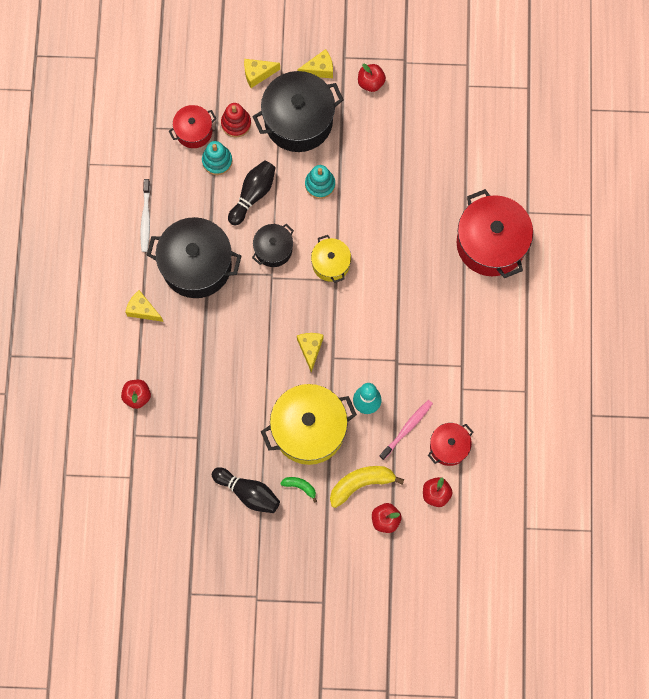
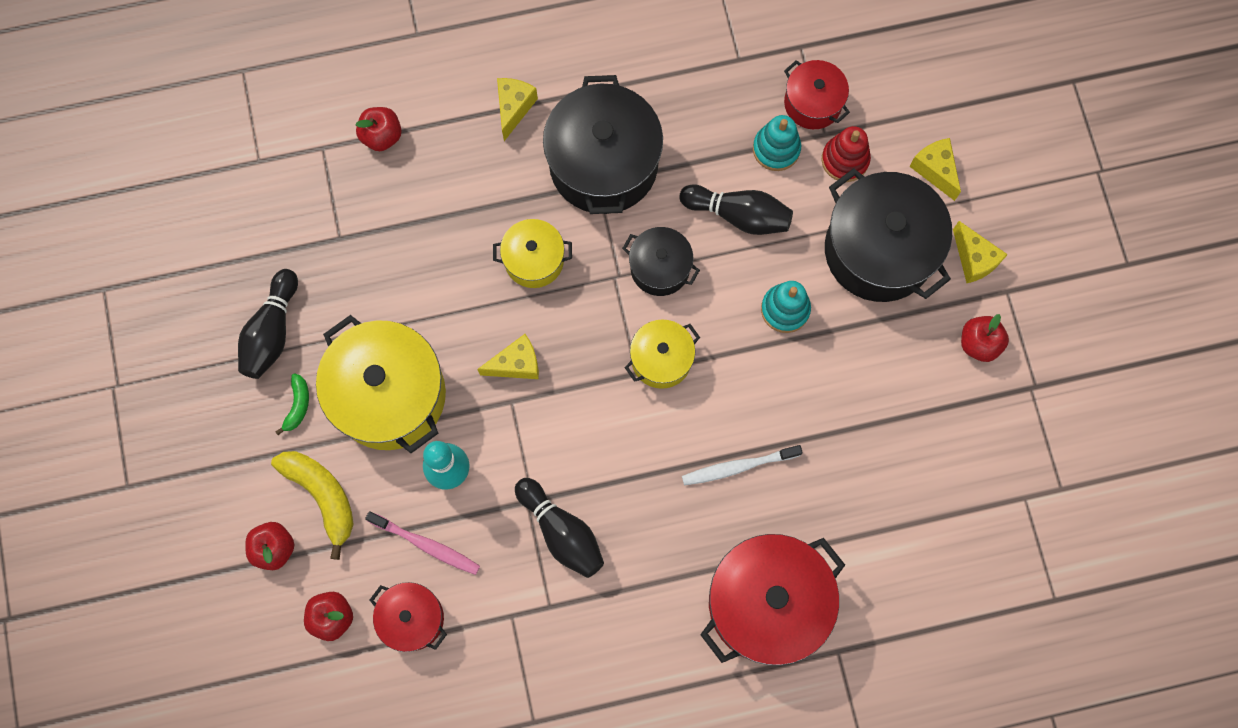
camera: 75 degrees right, 0 degrees up
white toothbrush [141,179,151,252] -> white toothbrush moved to [682,445,803,486]
none -> yellow pot [493,219,572,288]
none -> black bowling pin [515,478,604,578]

